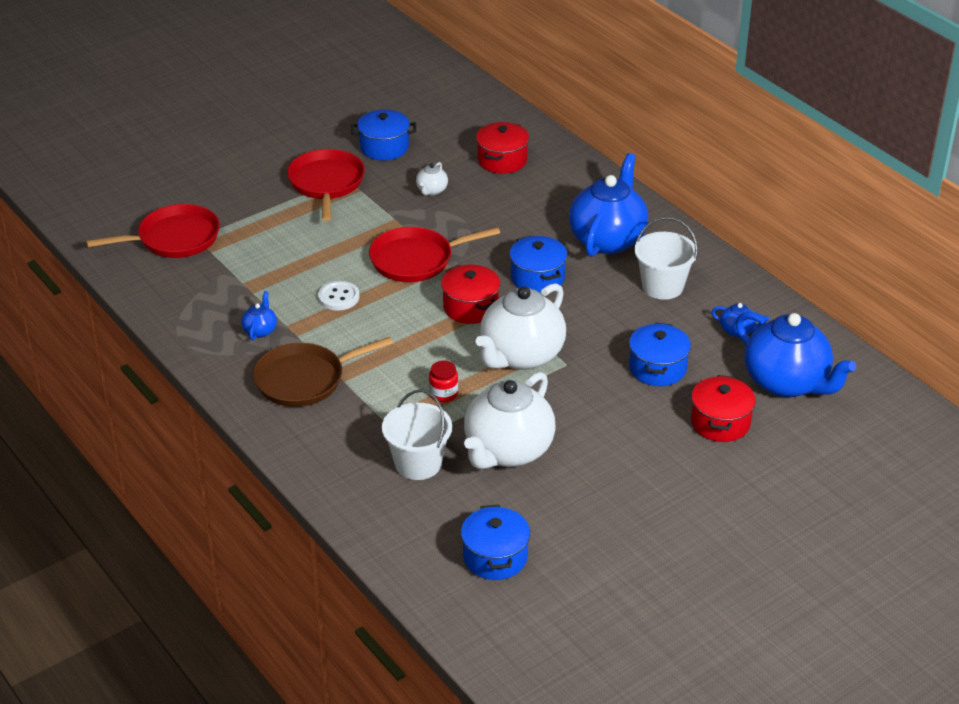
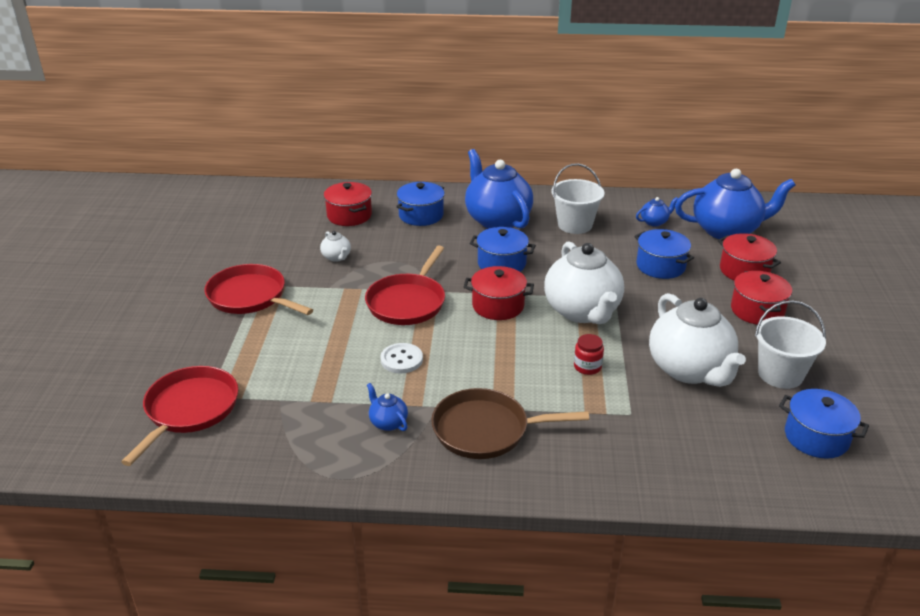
camera: 50 degrees left, 5 degrees down
brown pan [253,337,393,407] -> brown pan turned 75 degrees clockwise [431,388,589,459]
blue pot [351,110,416,160] -> blue pot moved to [396,182,445,226]
white bucket [382,389,452,480] -> white bucket moved to [755,301,826,389]
none -> red pot [731,271,792,325]

